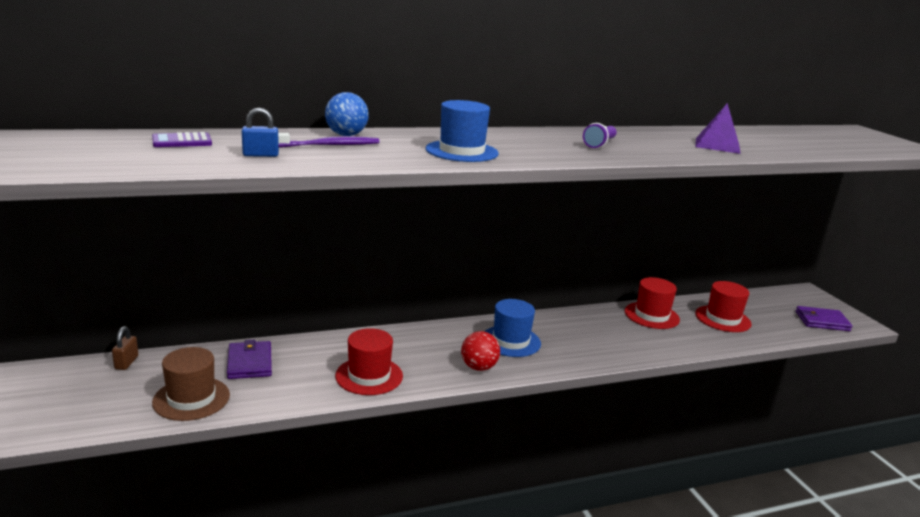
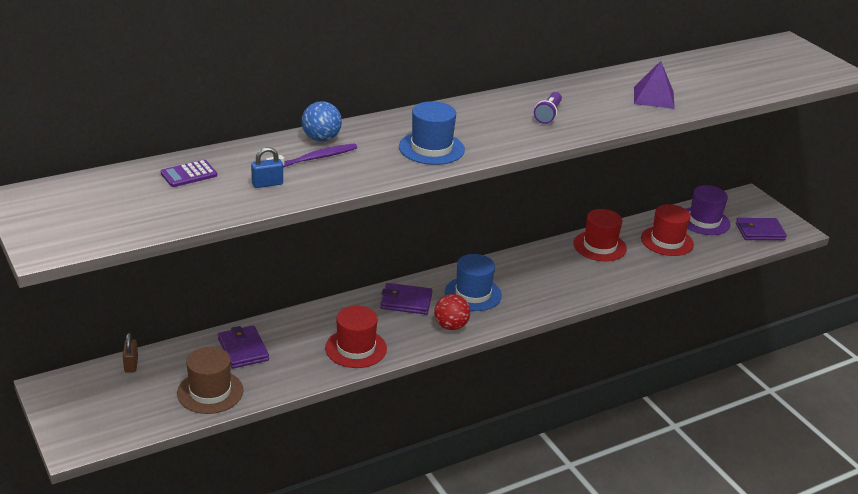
camera: 10 degrees left, 10 degrees up
none -> purple wallet [380,283,433,315]
none -> purple hat [686,185,730,235]

